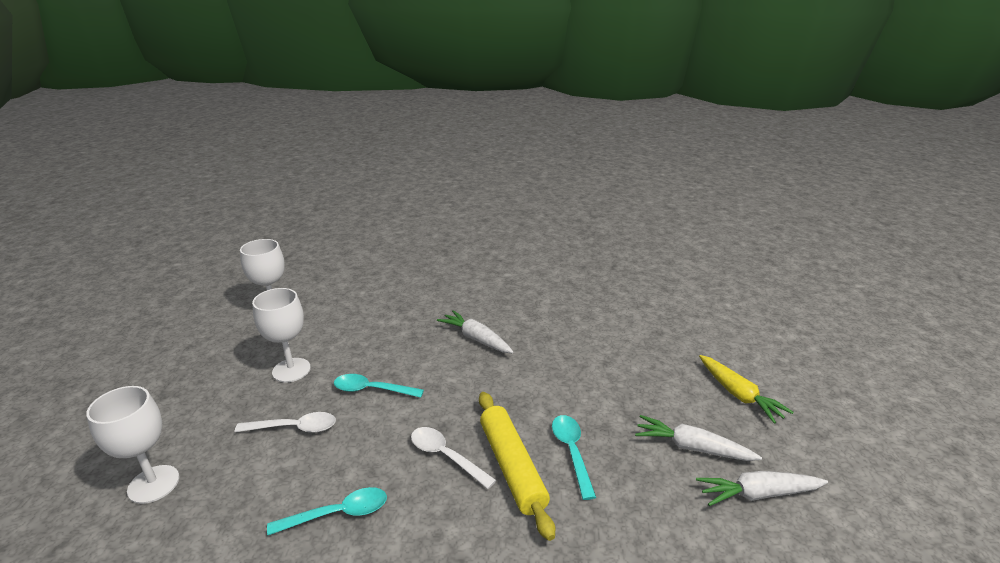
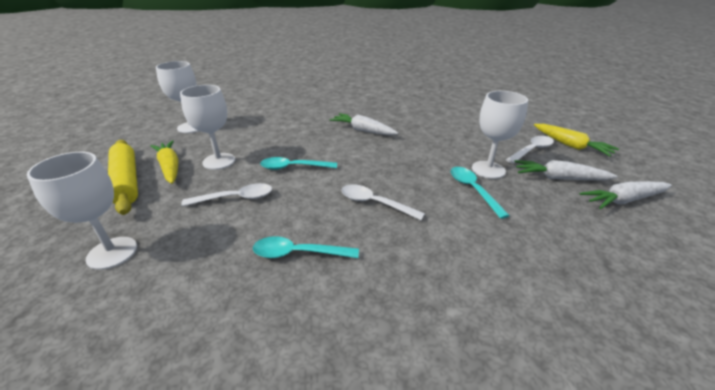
camera: 10 degrees left, 5 degrees up
turquoise spoon [267,487,387,535] -> turquoise spoon turned 150 degrees counterclockwise [253,236,359,258]
yellow rolling pin [479,392,555,541] -> yellow rolling pin moved to [108,140,138,215]
none -> yellow carrot [151,140,179,184]
none -> white goblet [472,91,528,179]
none -> white spoon [506,136,554,164]

